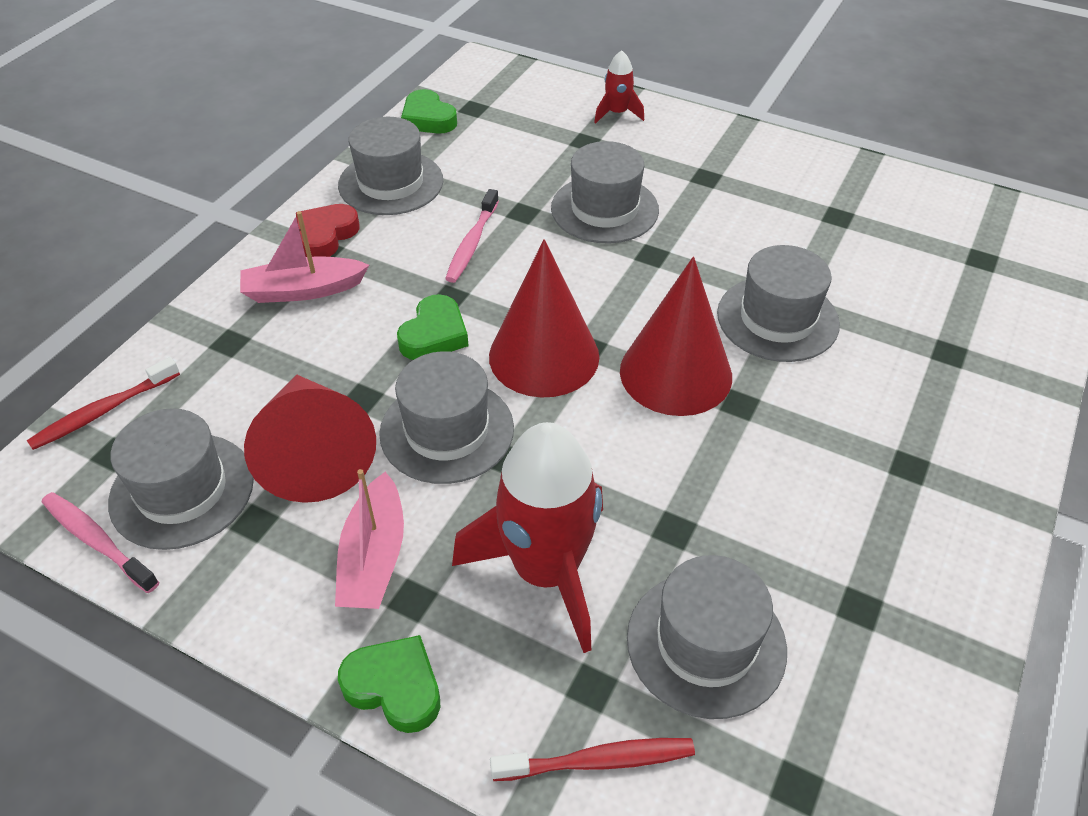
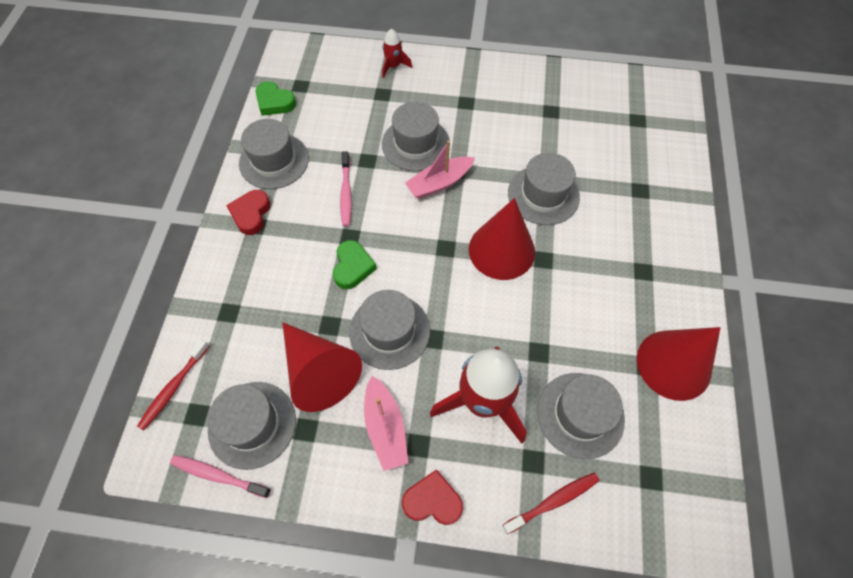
camera: 20 degrees left, 15 degrees up
pink boat [240,211,369,303] -> pink boat moved to [405,141,475,199]
green heart [338,635,440,733] -> red heart [402,469,463,525]
red cone [489,239,599,398] -> red cone moved to [637,327,721,401]

